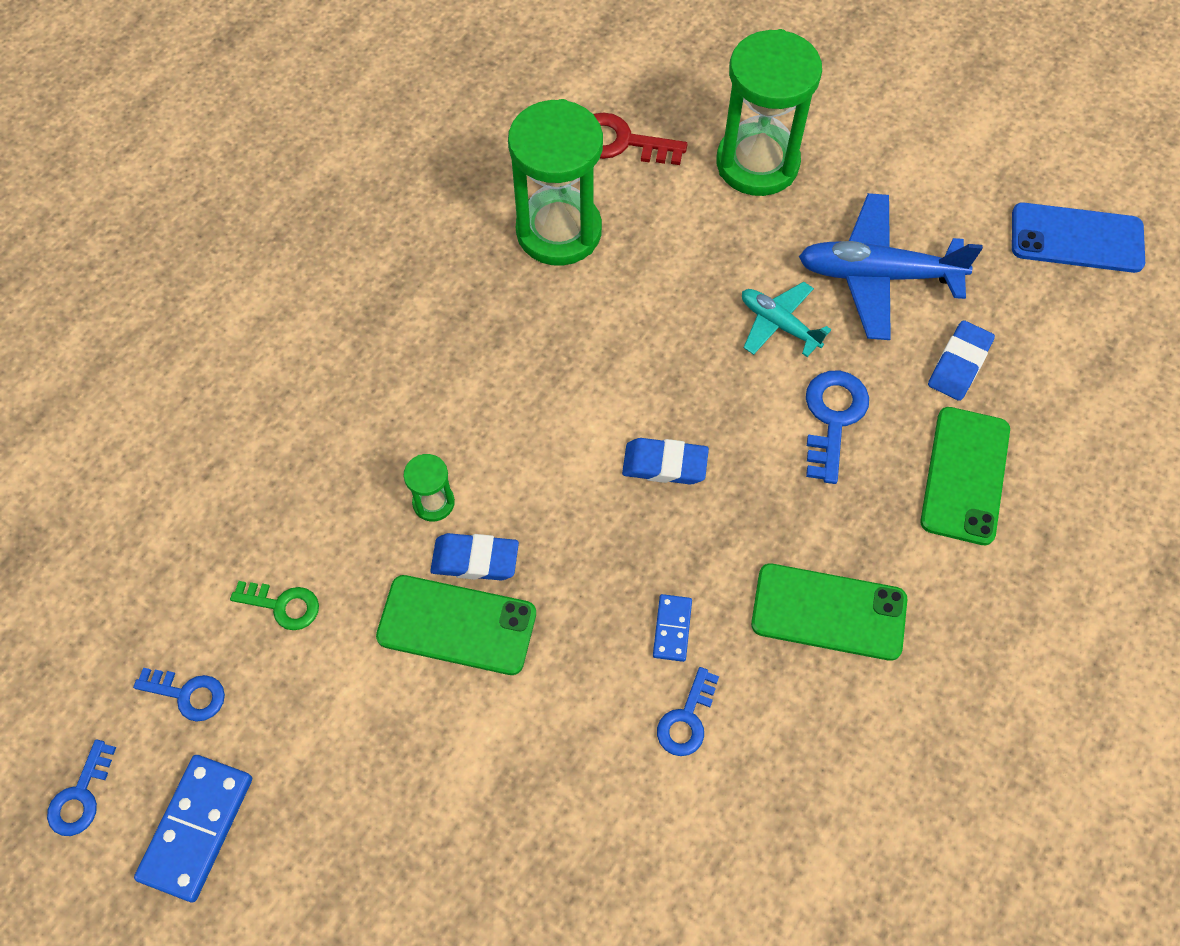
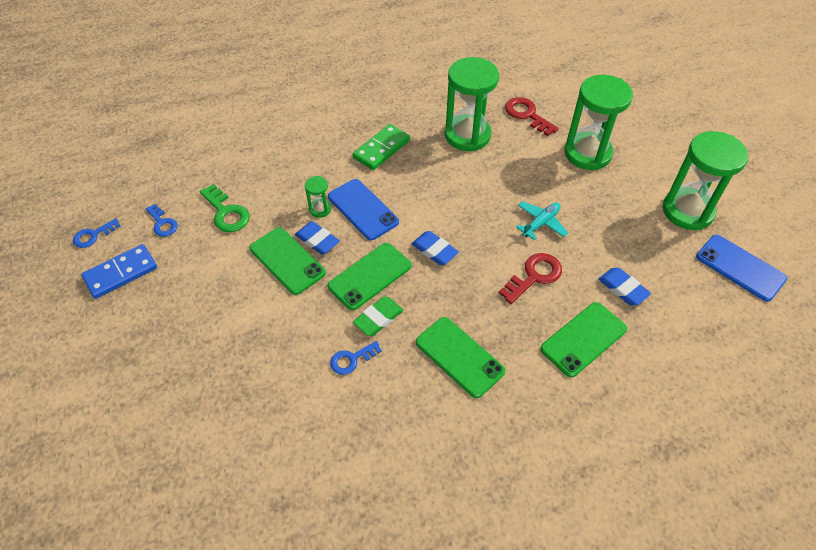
camera: 35 degrees right, 10 degrees down
green key [230,581,319,630] -> green key [199,184,250,232], size x1.51
blue domino [653,594,692,662] -> green eraser [353,297,403,336]
turquoise plane [742,282,831,357] -> turquoise plane turned 60 degrees clockwise [516,201,568,240]
blue plane [799,193,983,340] -> none
blue key [806,371,869,484] -> red key [499,253,562,304]
blue eraser [928,320,995,401] -> blue eraser turned 75 degrees clockwise [598,268,651,305]
none -> blue phone [328,179,399,240]
none -> green phone [328,243,411,310]
none -> green domino [353,124,410,170]
none -> green hourglass [662,131,748,230]

